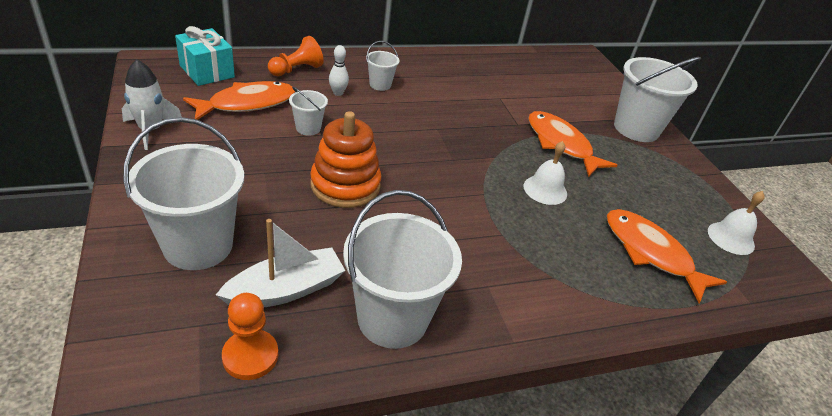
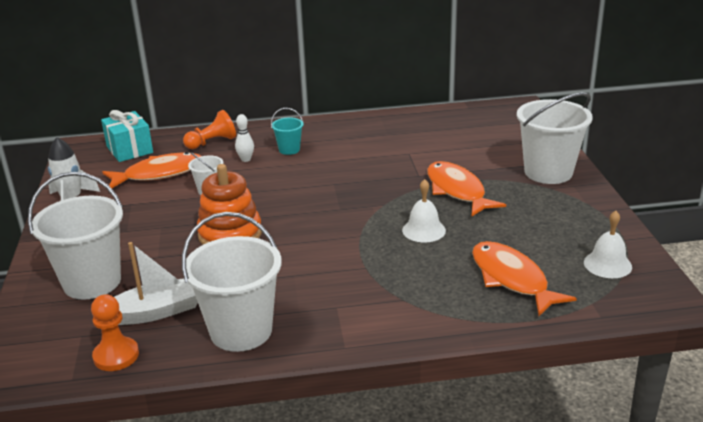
camera: 15 degrees right, 10 degrees down
white bucket [366,41,400,91] -> turquoise bucket [271,108,304,155]

